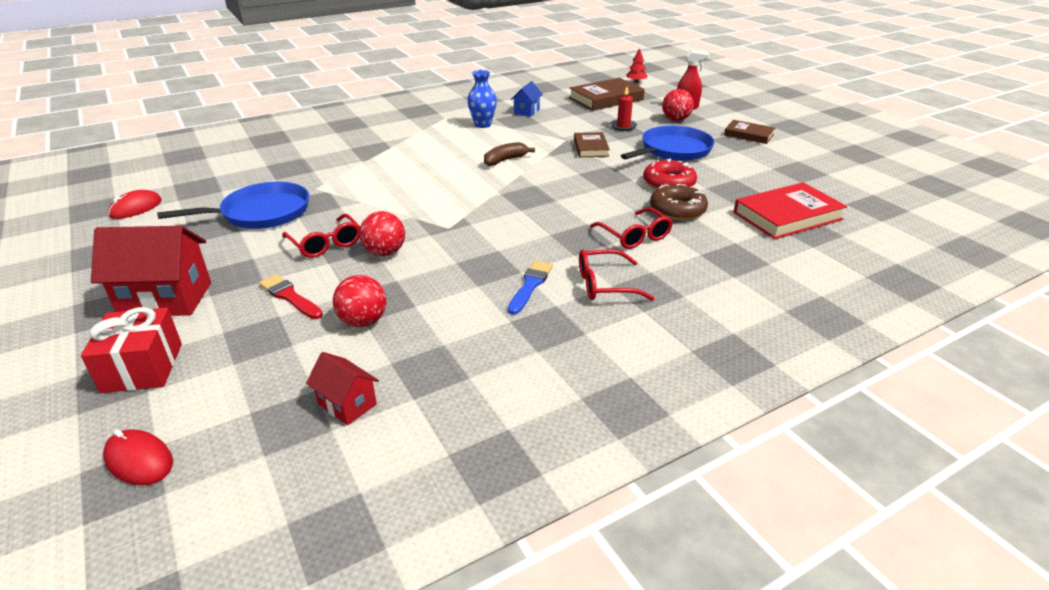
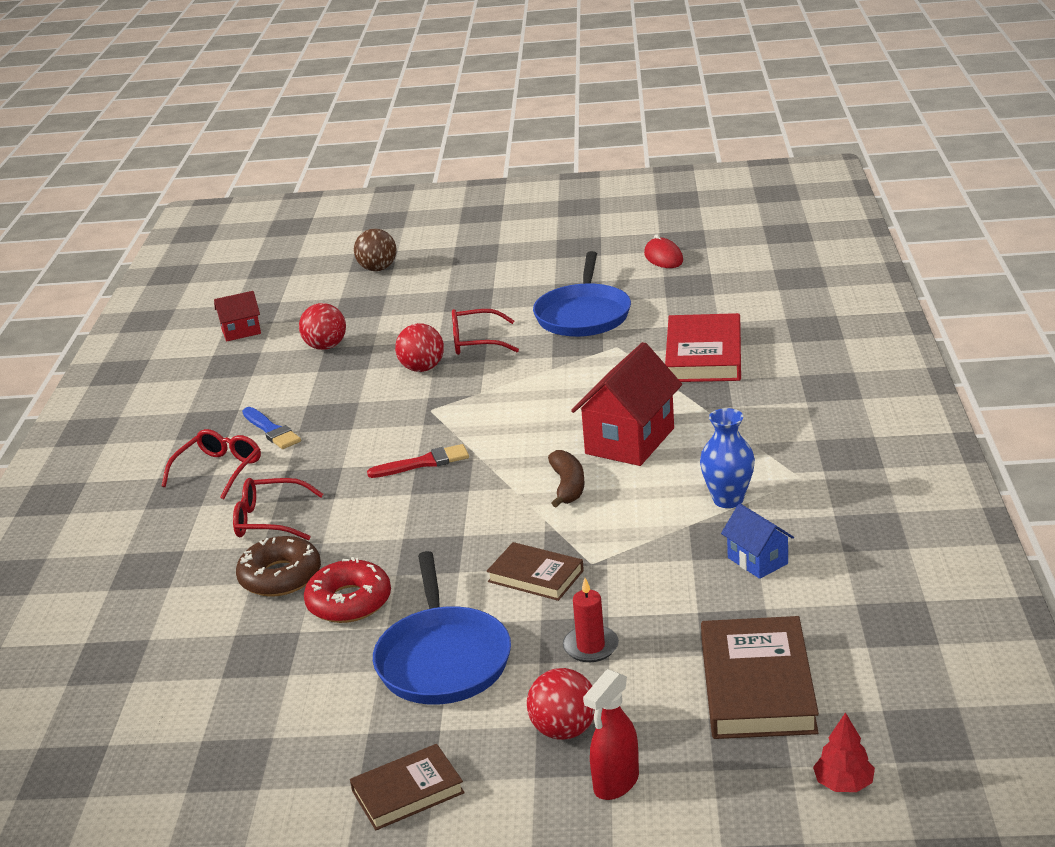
camera: 125 degrees right, 5 degrees down
red gift [81,307,182,393] -> brown ball [354,229,396,271]
red house [91,226,211,316] -> red house moved to [571,342,682,466]
red mouse [103,429,173,485] -> none
red brush [259,274,323,319] -> red brush moved to [367,444,469,478]
red book [733,182,847,239] -> red book moved to [665,313,741,382]

